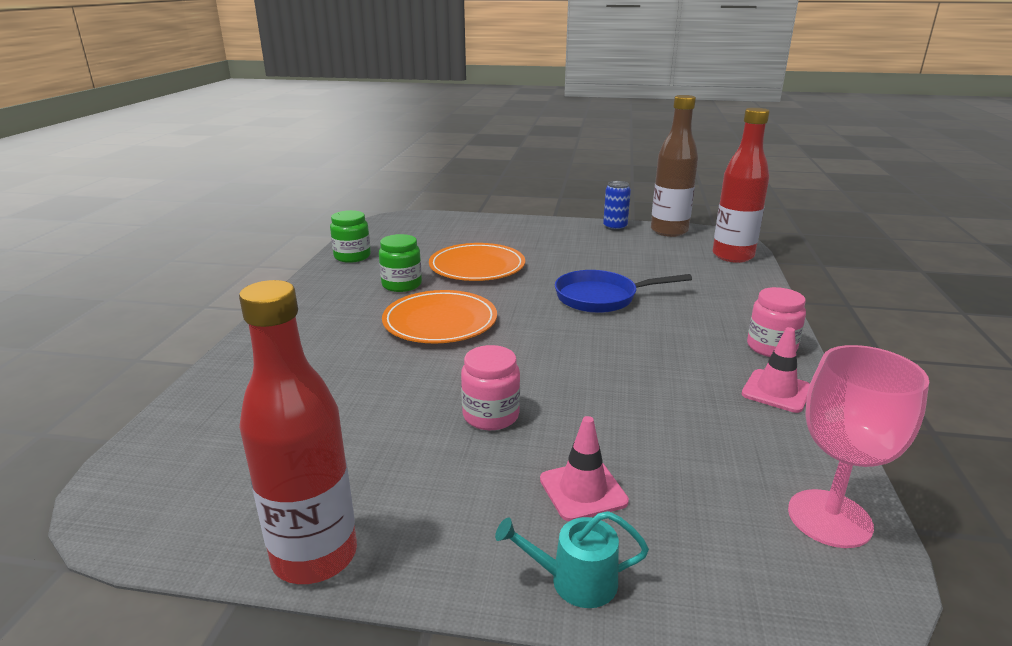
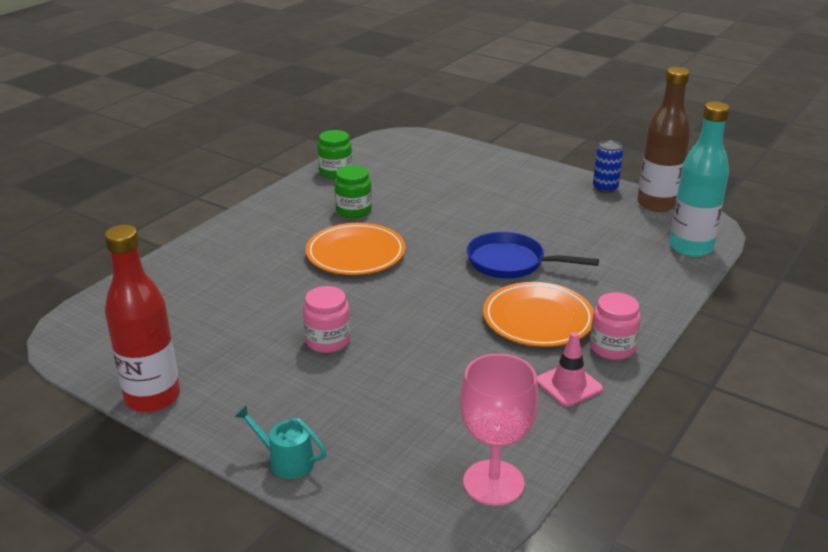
camera: 25 degrees right, 5 degrees up
orange plate [429,243,525,281] -> orange plate moved to [483,282,594,347]
pink traffic cone [540,416,629,521] -> none
red bottle [713,108,770,263] -> turquoise bottle [669,101,730,257]

